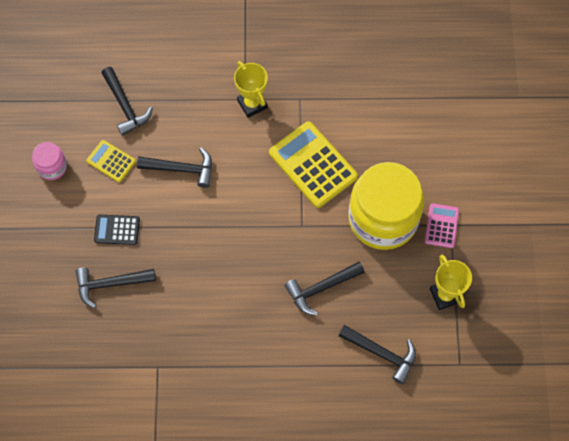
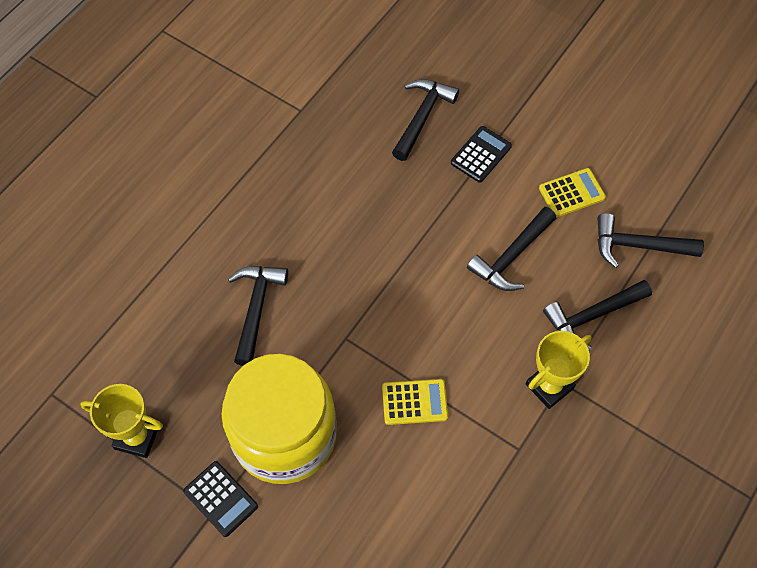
camera: 125 degrees right, 5 degrees down
pink jar [32,142,67,180] -> none
yellow trophy [234,61,268,118] -> yellow trophy turned 45 degrees counterclockwise [526,331,592,409]
yellow calculator [269,122,358,208] -> yellow calculator [382,379,448,425], size x0.53
black hammer [339,325,416,384] -> black hammer moved to [543,280,652,351]
pink calculator [425,203,459,248] -> black calculator [183,461,258,537]

